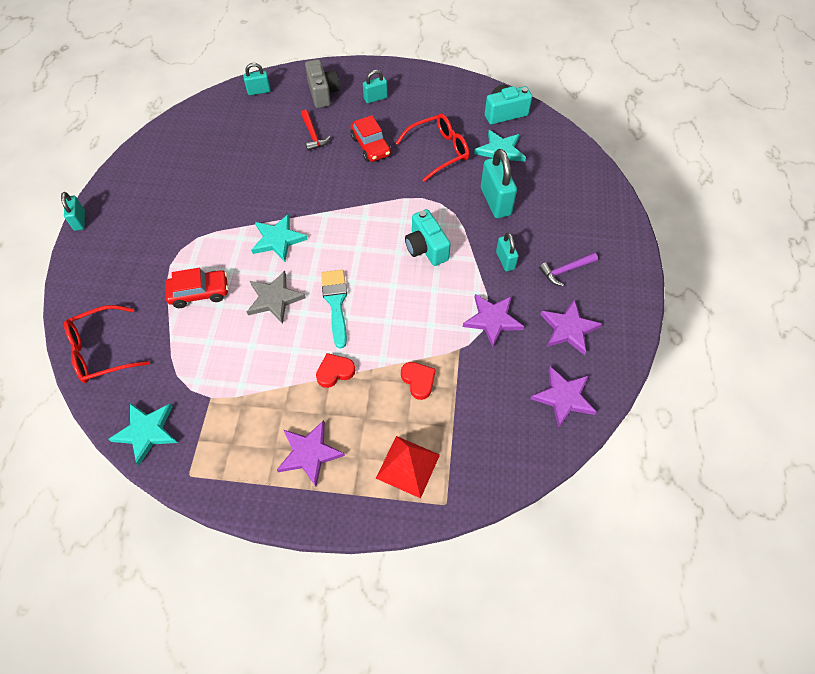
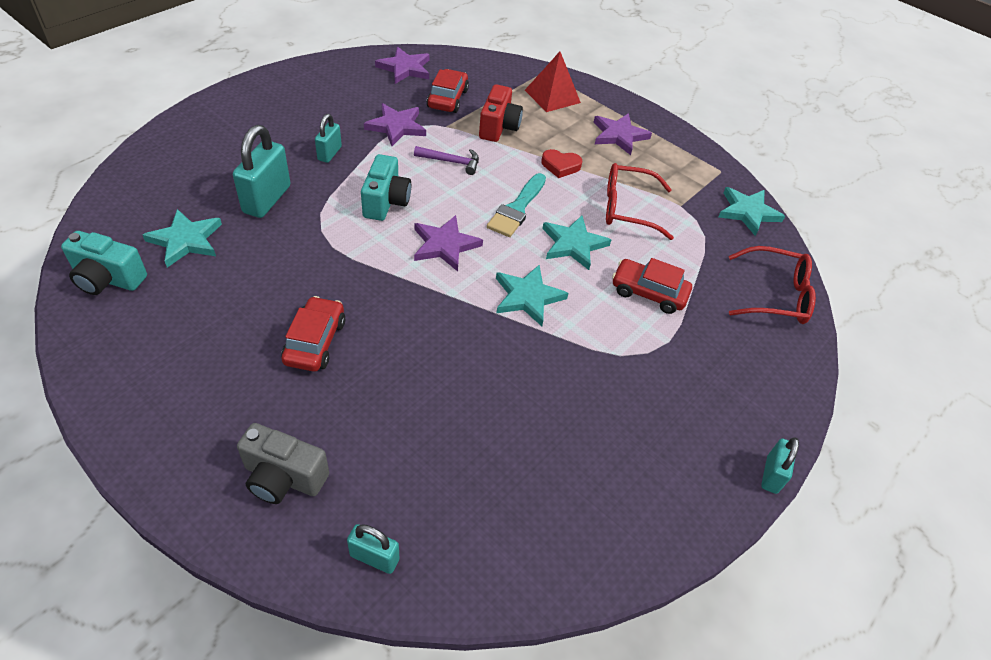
camera: 150 degrees left, 10 degrees down
grey star [247,271,306,324] -> turquoise star [542,216,611,270]
red hammer [301,110,331,151] -> none
grey camera [305,59,340,108] -> grey camera turned 90 degrees counterclockwise [237,423,329,504]
turquoise padlock [363,70,388,103] -> none
red glasses [396,114,469,182] -> red glasses moved to [606,163,674,240]
red heart [401,362,436,400] -> red camera [479,84,523,142]
purple hammer [539,252,598,286] -> purple hammer moved to [414,146,479,175]
purple star [540,299,602,355] -> purple star moved to [414,215,483,271]
none -> red car [427,69,469,113]

